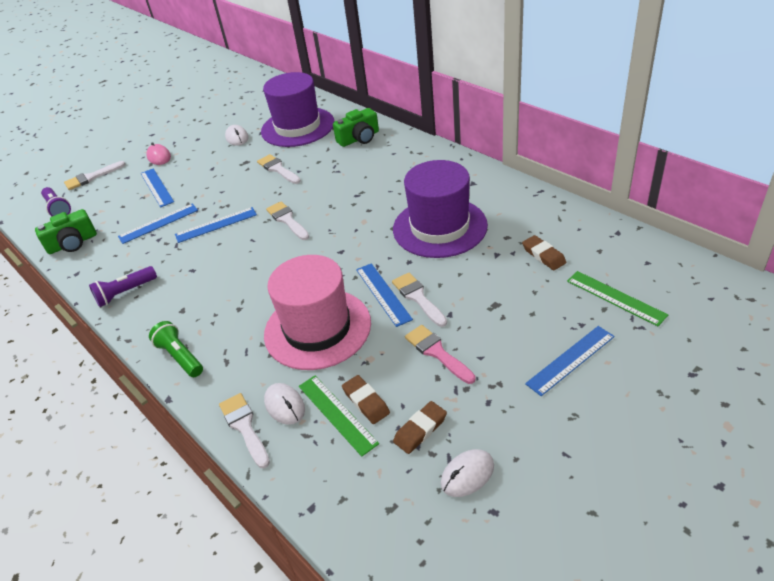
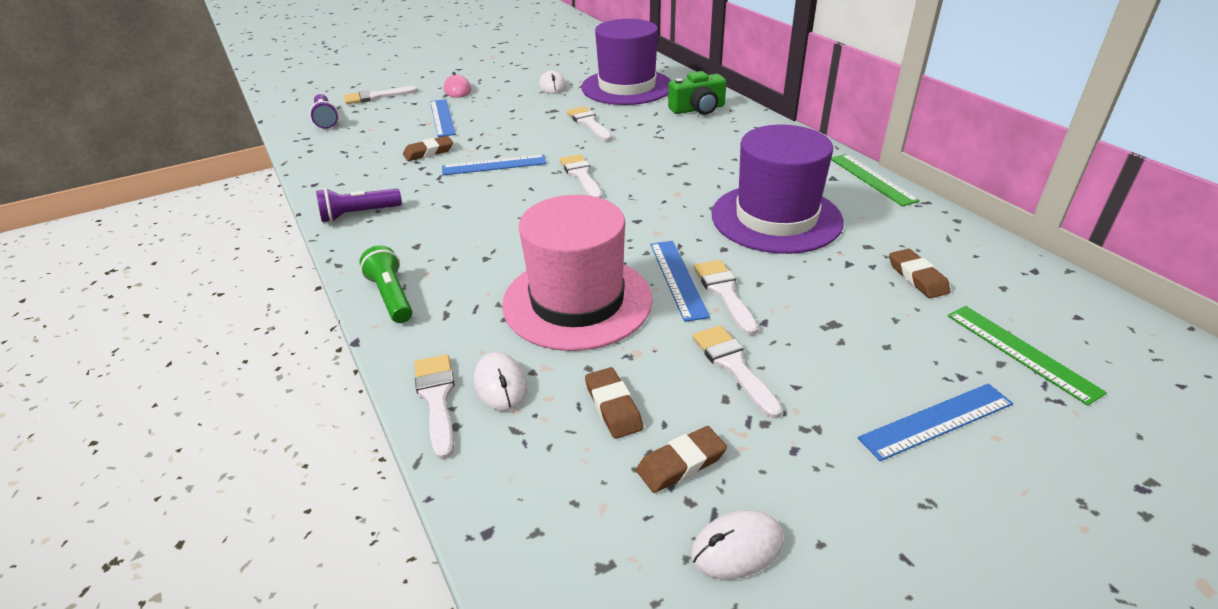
camera: 10 degrees right, 5 degrees down
green camera [35,209,97,254] -> none
blue ruler [118,203,198,244] -> brown eraser [403,136,453,161]
green ruler [299,376,379,457] -> green ruler moved to [831,154,920,206]
pink brush [405,325,476,384] -> white brush [693,325,783,419]

